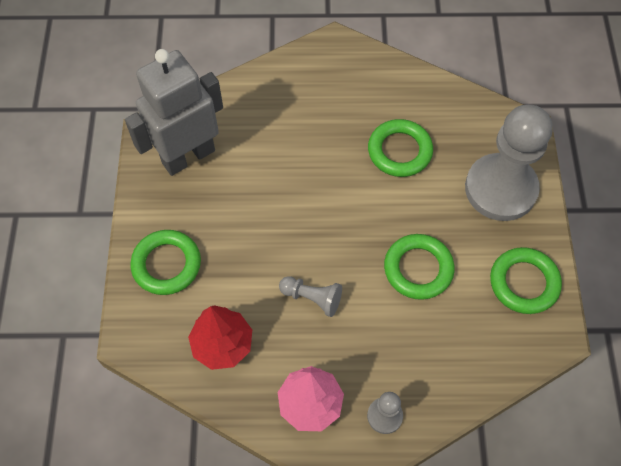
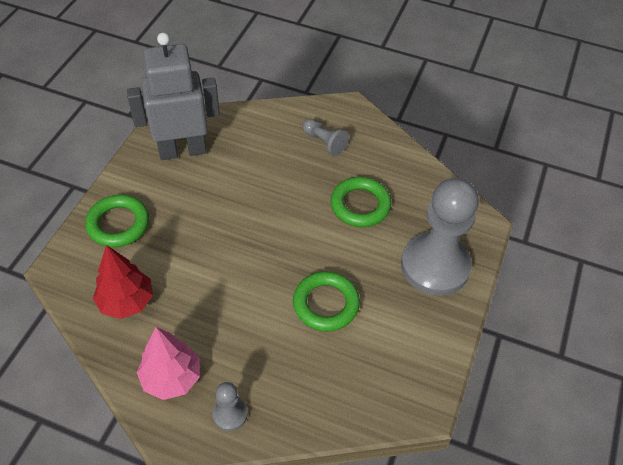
camera: 20 degrees right, 10 degrees down
grey pawn [279,276,342,317] -> grey pawn moved to [302,119,349,156]
green ring [490,247,562,314] -> none

